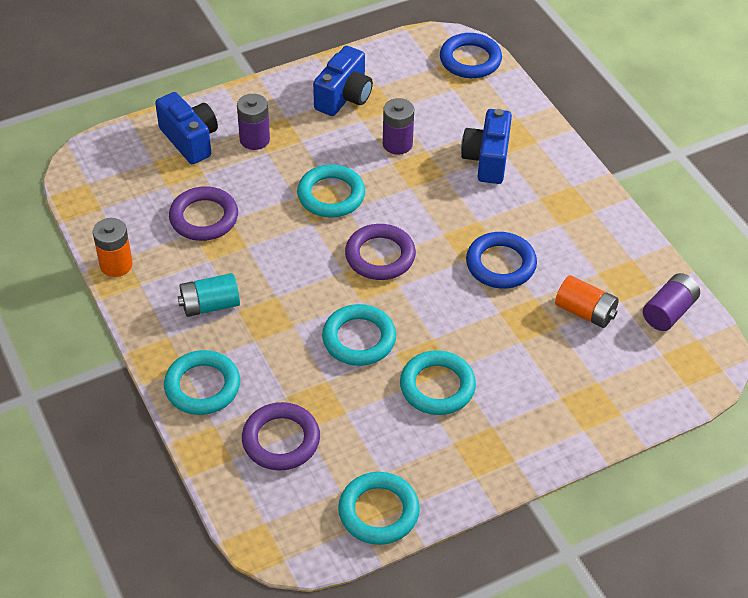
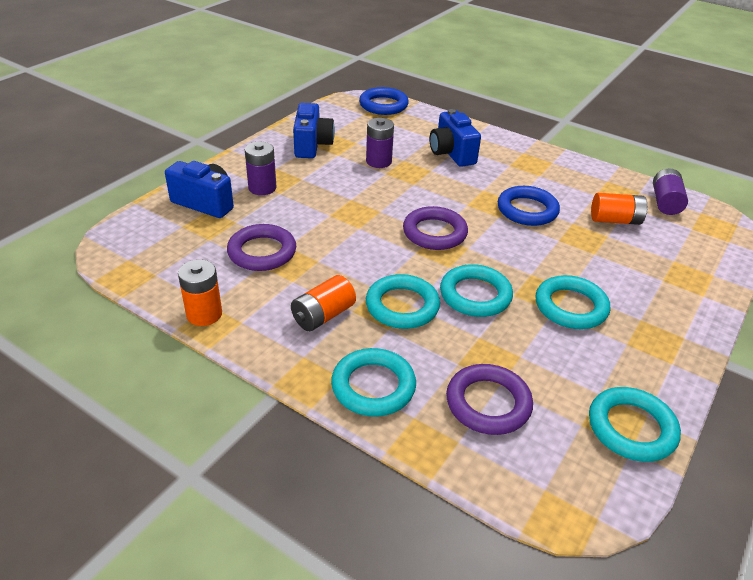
camera: 30 degrees left, 10 degrees down
turquoise battery [178,273,240,317] -> orange battery [291,275,356,331]
turquoise ring [297,165,365,218] -> turquoise ring moved to [366,274,440,329]

